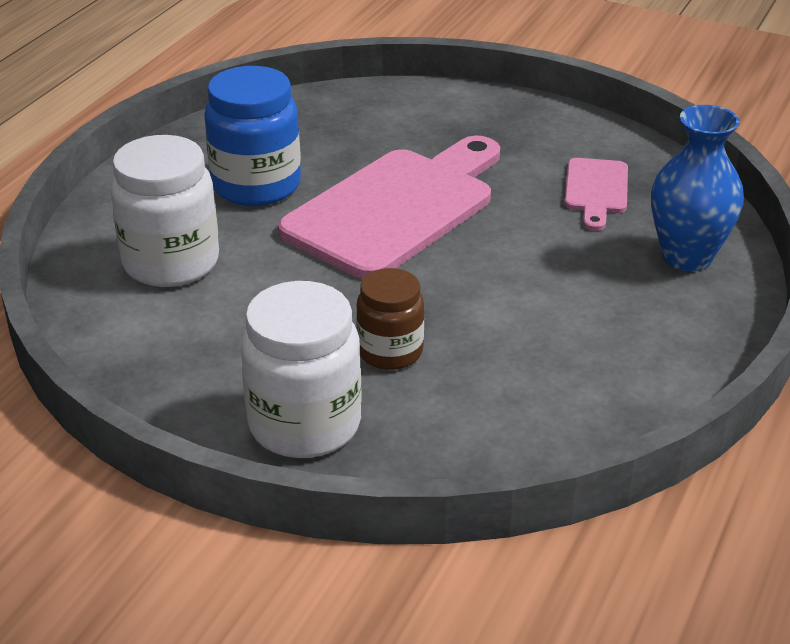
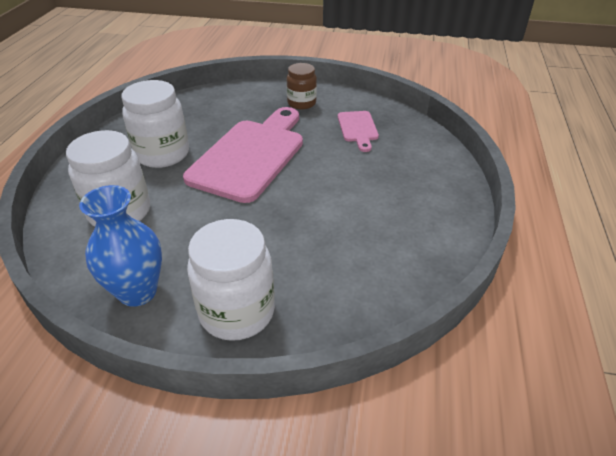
camera: 15 degrees left, 5 degrees up
blue jar [204,66,301,206] -> white jar [122,80,189,168]
brown jar [356,268,424,370] -> brown jar moved to [287,63,317,110]
blue vase [651,105,744,271] -> blue vase moved to [79,185,162,307]

